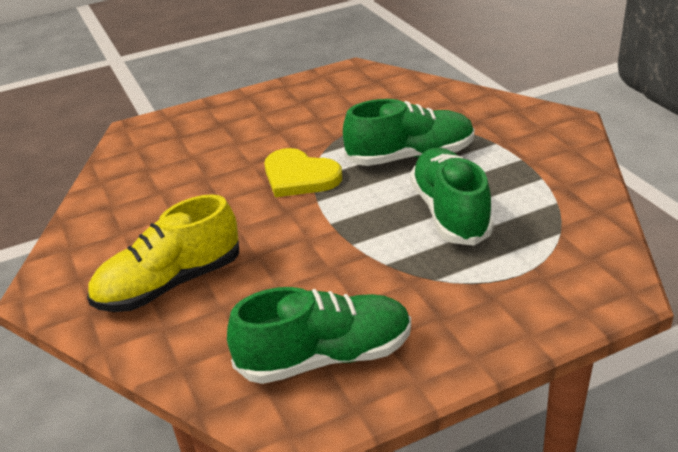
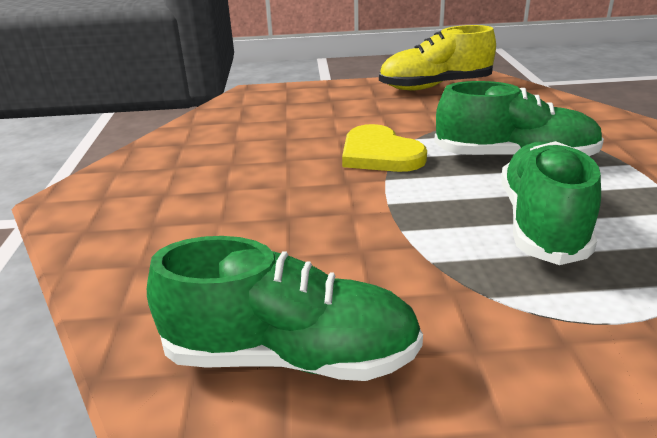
camera: 20 degrees right, 5 degrees down
yellow shoe [87,194,239,312] -> yellow shoe moved to [379,25,496,90]

